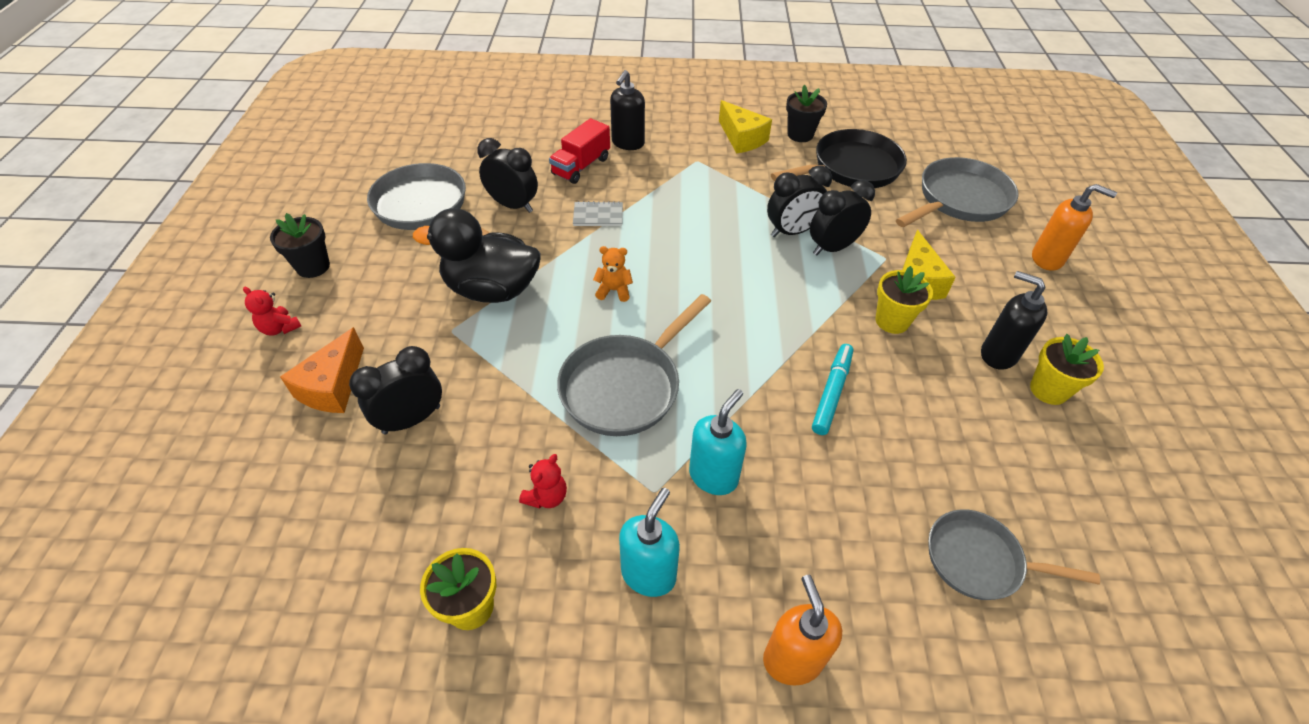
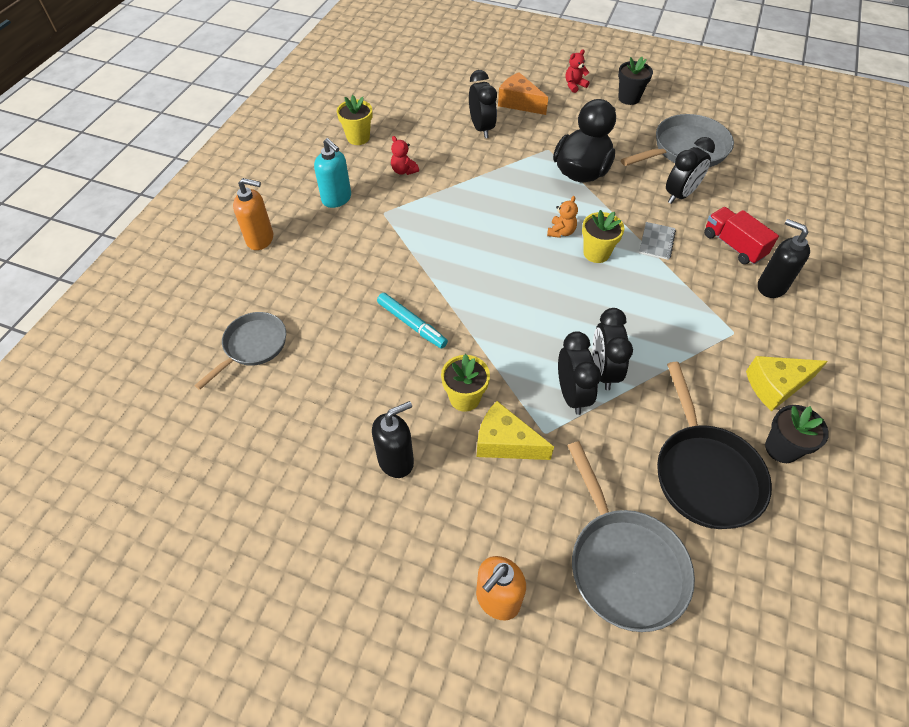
camera: 110 degrees right, 5 degrees up
grey pan [557,294,711,436] -> none
turquoise soap dispenser [689,389,747,495] -> none
yellow flower pot [1030,334,1104,405] -> yellow flower pot moved to [582,210,624,263]

